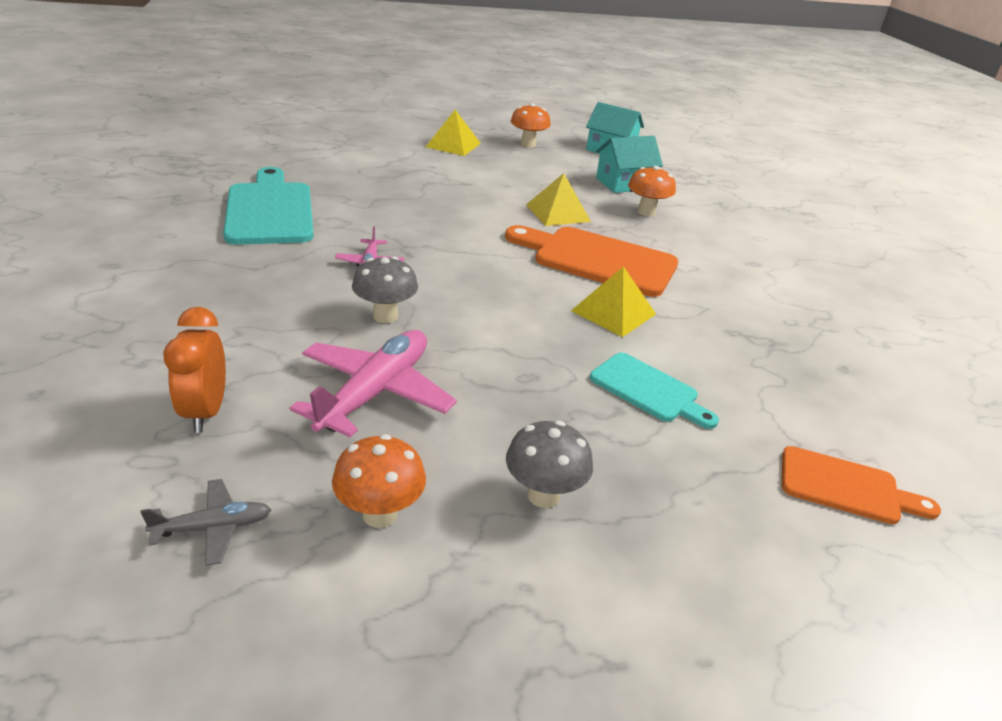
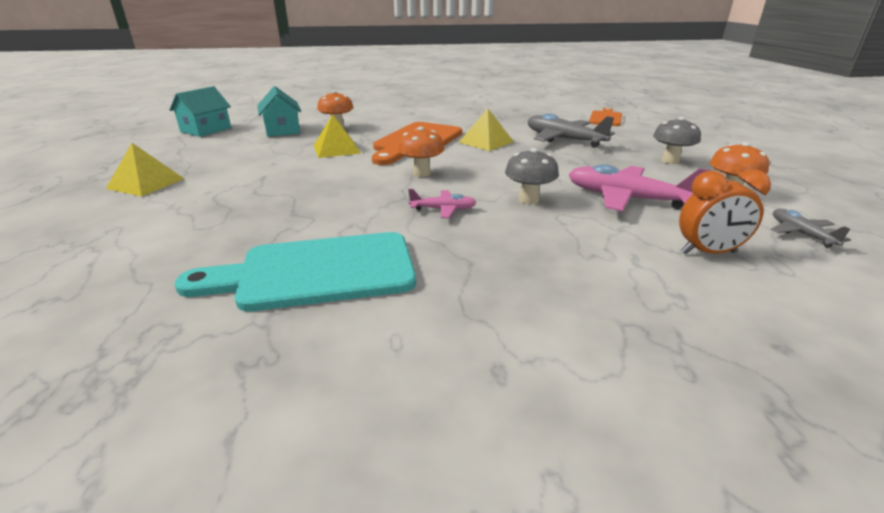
camera: 85 degrees left, 5 degrees down
orange mushroom [511,103,551,148] -> orange mushroom moved to [398,126,444,177]
turquoise cutting board [590,353,719,429] -> grey plane [528,113,615,148]

